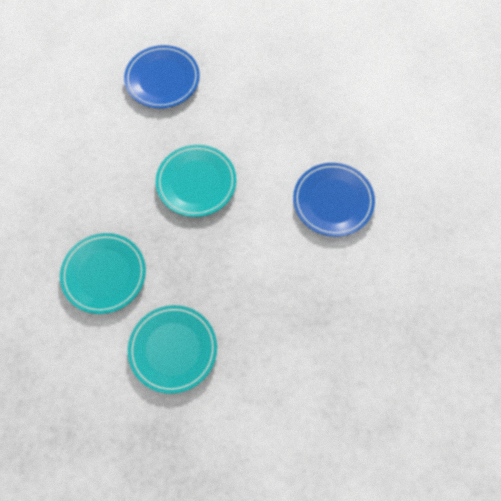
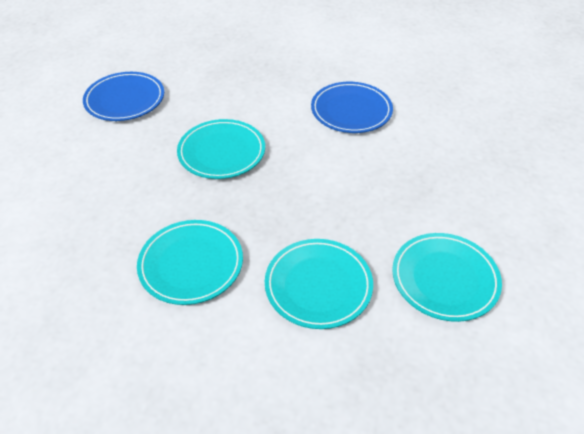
camera: 35 degrees left, 20 degrees down
none -> turquoise plate [392,233,502,322]

